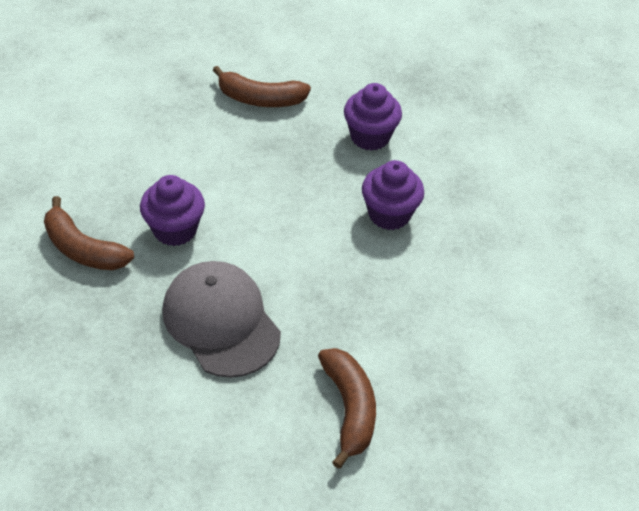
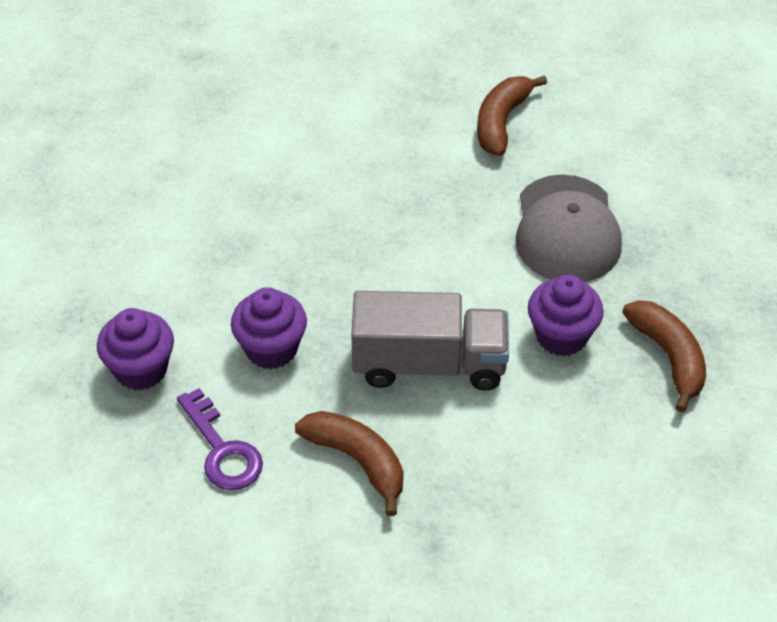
camera: 145 degrees left, 0 degrees up
purple cupcake [362,160,424,230] -> purple cupcake moved to [97,308,174,390]
none -> purple key [177,388,263,490]
none -> grey truck [351,291,509,391]

